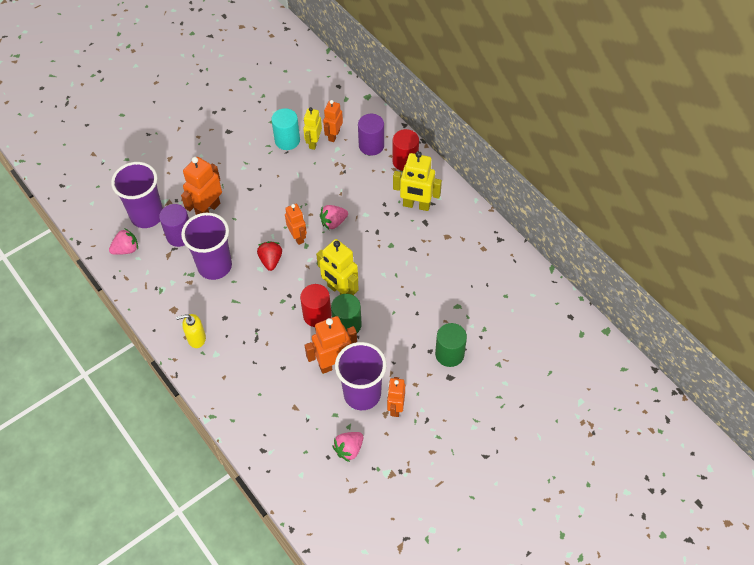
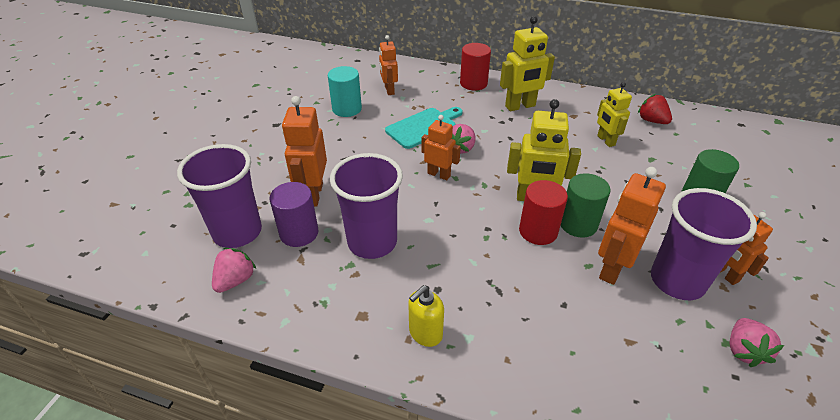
camera: 35 degrees left, 15 degrees down
red strawberry [257,241,282,271] -> red strawberry moved to [638,94,672,124]
yellow robot [303,107,322,150] -> yellow robot moved to [597,82,632,147]
purple cylinder [358,114,384,155] -> none
none -> turquoise cutting board [385,107,463,149]

